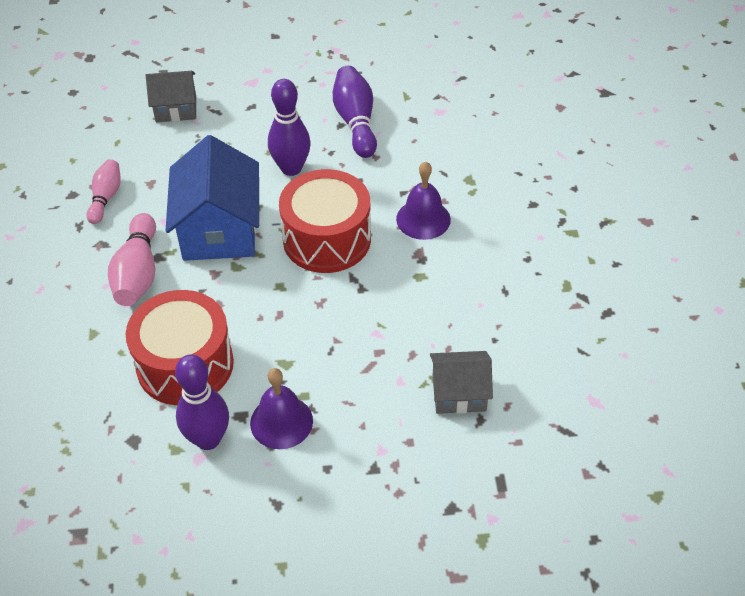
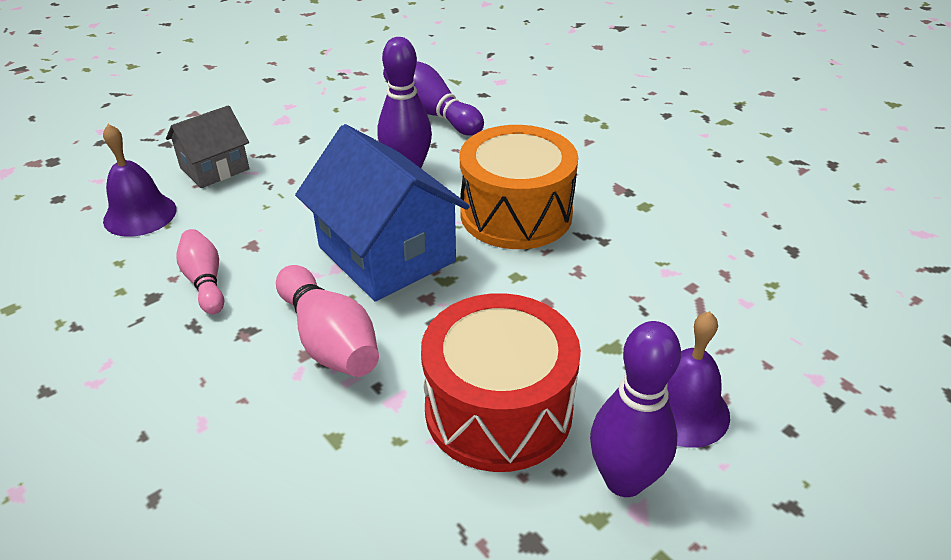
camera: 35 degrees left, 10 degrees down
red drum [279,169,371,273] -> orange drum [460,125,578,249]
purple bell [396,161,451,240] -> purple bell moved to [103,124,177,237]
grey house [430,351,493,414] -> none

